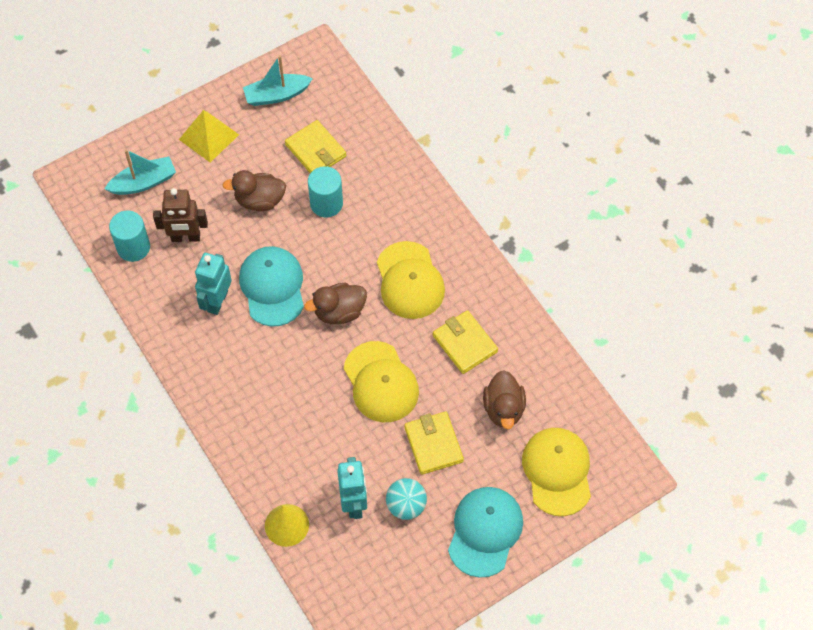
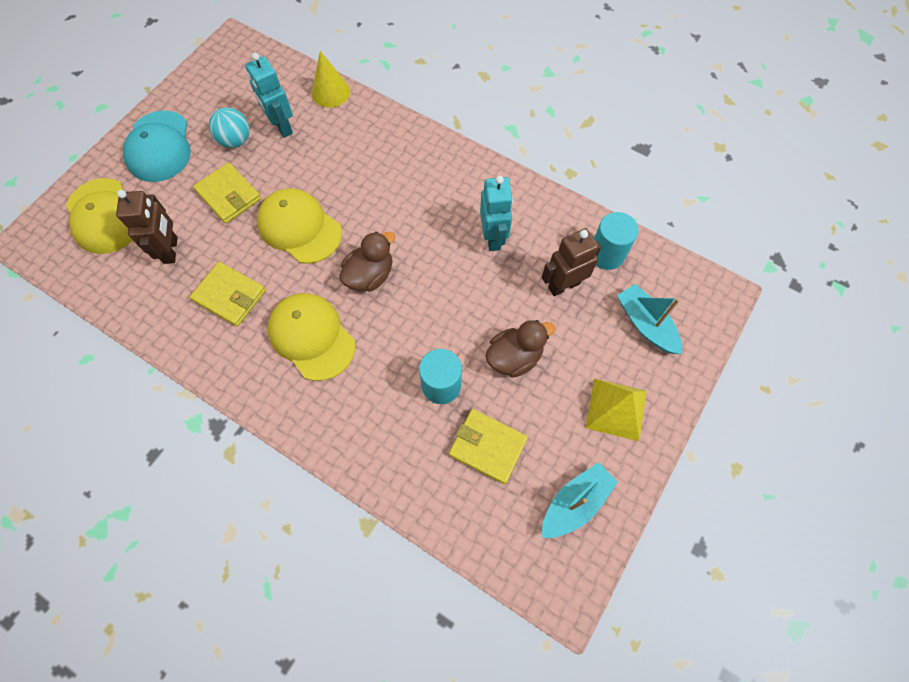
camera: 155 degrees right, 5 degrees up
turquoise boat [105,149,176,195] -> turquoise boat turned 105 degrees clockwise [617,284,682,354]
turquoise cap [239,246,304,327] -> none
brown duck [483,370,526,429] -> brown robot [116,190,178,264]

